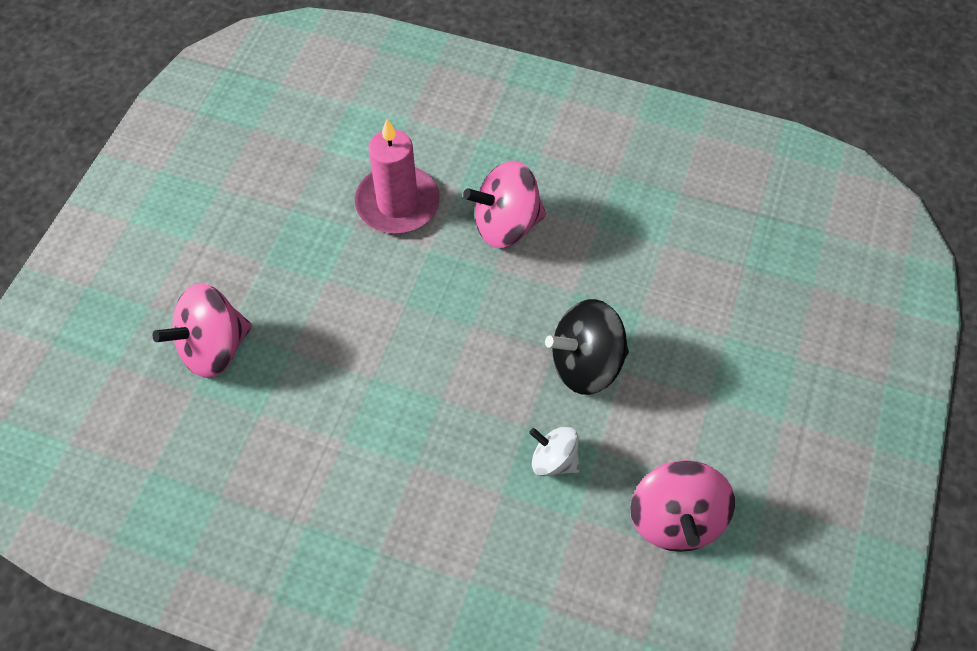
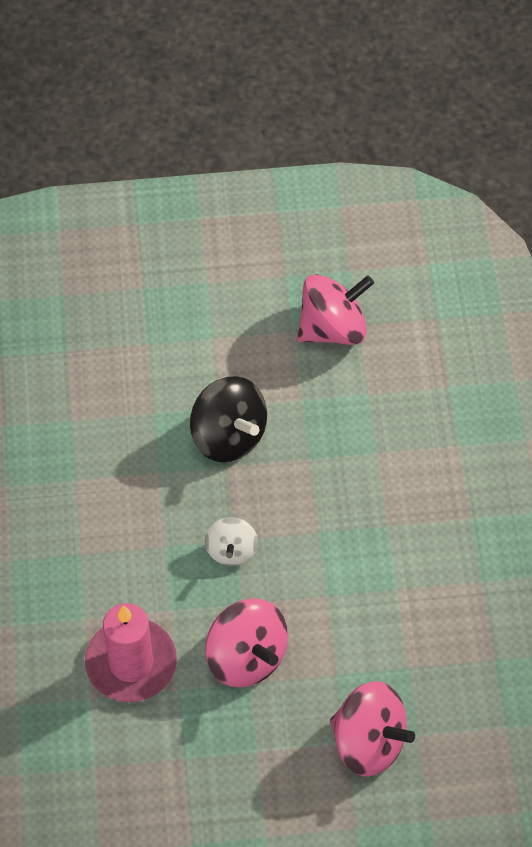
camera: 115 degrees left, 0 degrees up
pink spinning top [463,161,546,248] -> pink spinning top moved to [205,599,288,688]
white spinning top [529,426,580,476] -> white spinning top moved to [205,517,258,566]

